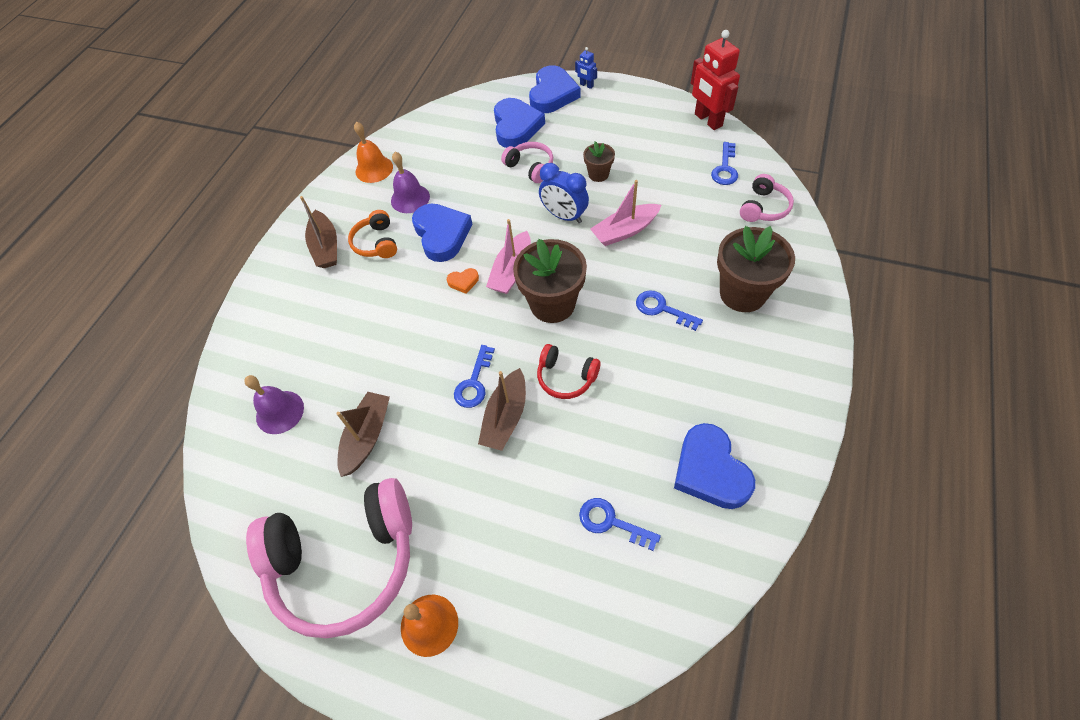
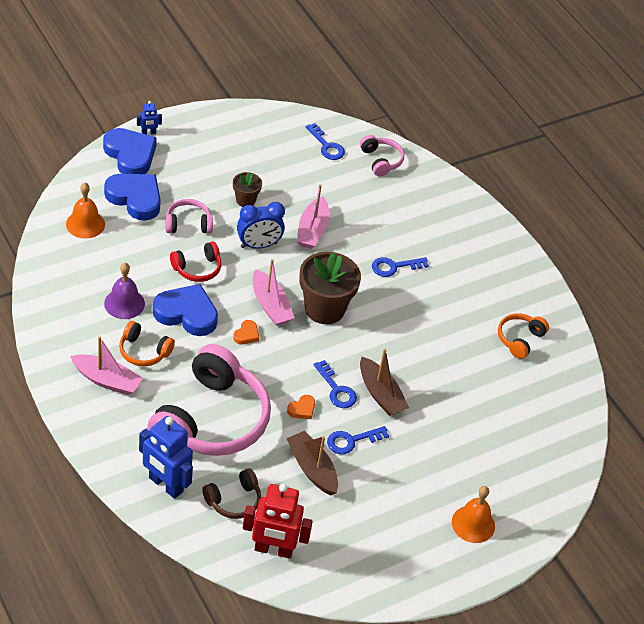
camera: 60 degrees left, 10 degrees down
purple bell [244,375,304,434] -> brown headphones [202,468,261,519]
pink headphones [246,478,412,638] -> pink headphones moved to [147,344,271,456]
brown boat [300,196,337,268] -> pink boat [70,336,143,395]
orange bell [354,122,393,183] -> orange bell moved to [66,183,105,238]
red headphones [537,344,601,399] -> red headphones moved to [170,241,221,282]
blue key [579,498,661,551] -> blue key moved to [327,426,389,454]
blue heart [674,423,755,509] -> orange headphones [498,313,549,359]
red robot [691,30,740,130] -> red robot moved to [243,484,313,559]
brown flower pot [717,226,795,312] -> none
none -> blue robot [139,416,193,499]
none -> orange heart [287,395,315,419]

